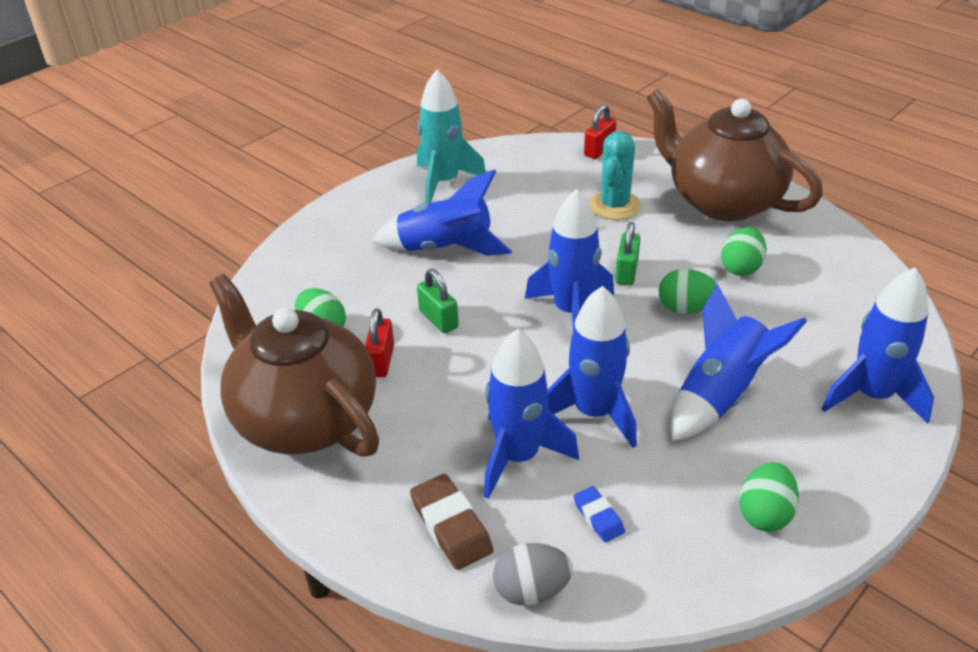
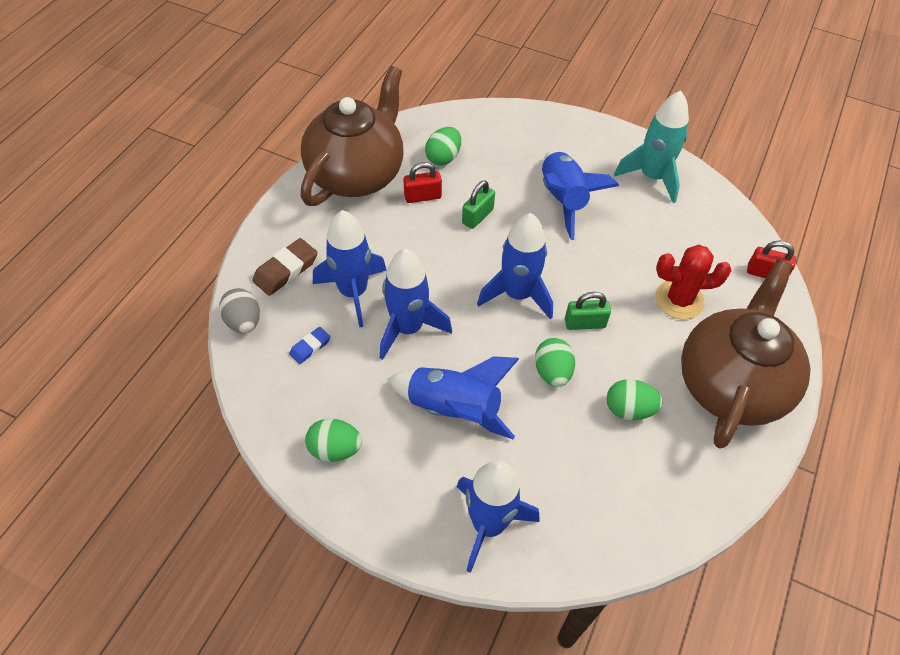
camera: 70 degrees right, 15 degrees up
turquoise cactus [589,131,641,220] -> red cactus [655,245,731,319]

